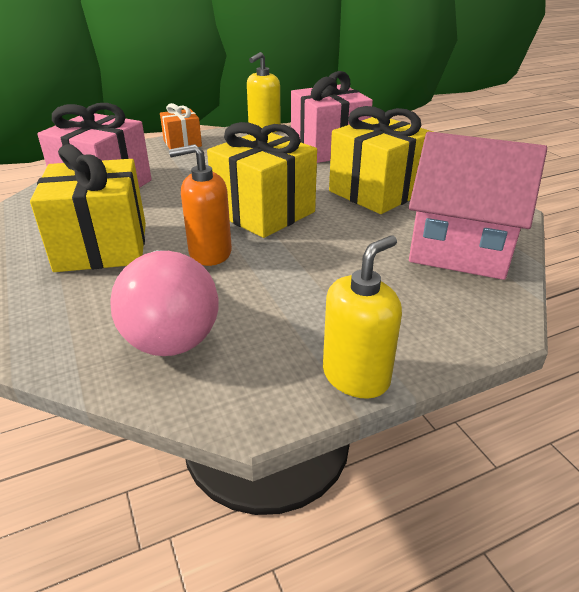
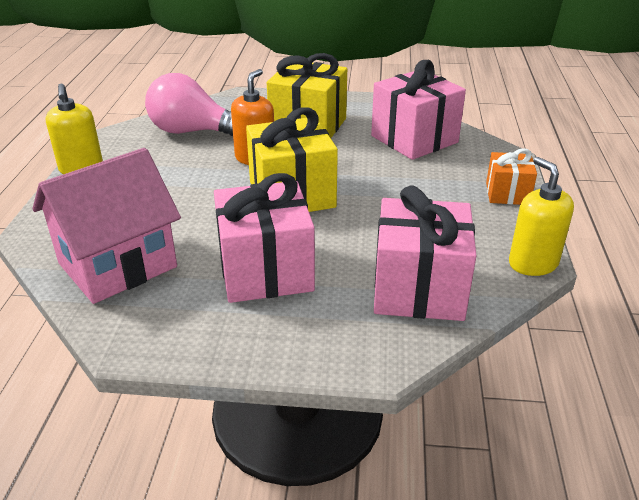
camera: 120 degrees right, 0 degrees up
yellow gift [329,106,433,214] -> pink gift [214,173,315,303]

